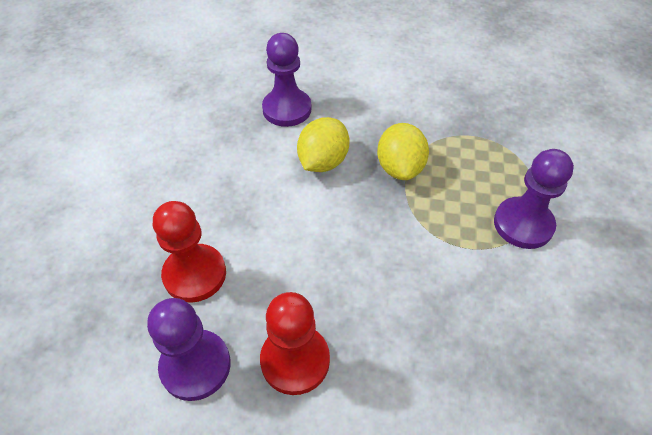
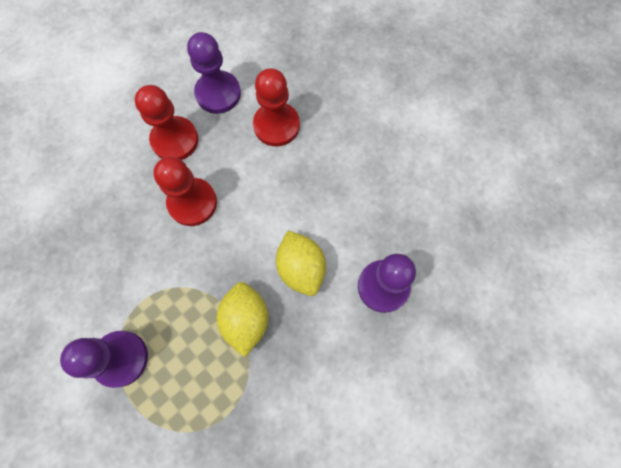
camera: 130 degrees right, 20 degrees up
yellow lemon [377,123,429,180] -> yellow lemon turned 45 degrees clockwise [216,282,268,357]
none -> red pawn [153,157,217,226]

